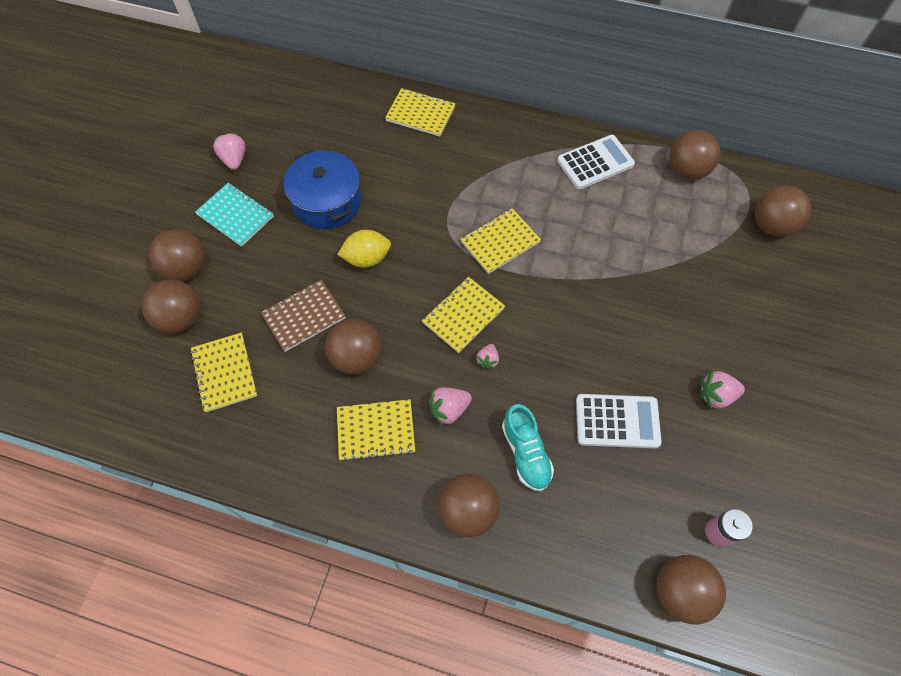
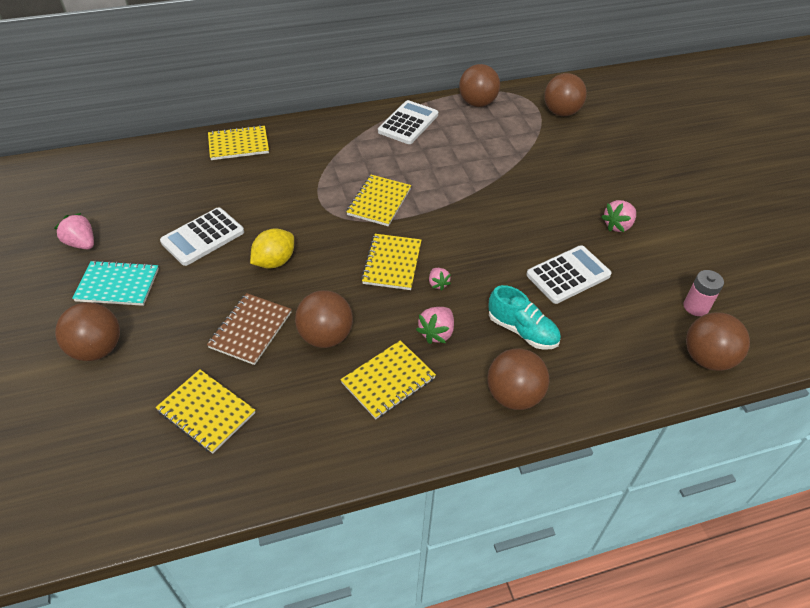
camera: 35 degrees left, 15 degrees down
brown ball [142,280,200,334] -> none
blue pot [283,150,361,229] -> white calculator [160,207,244,266]

